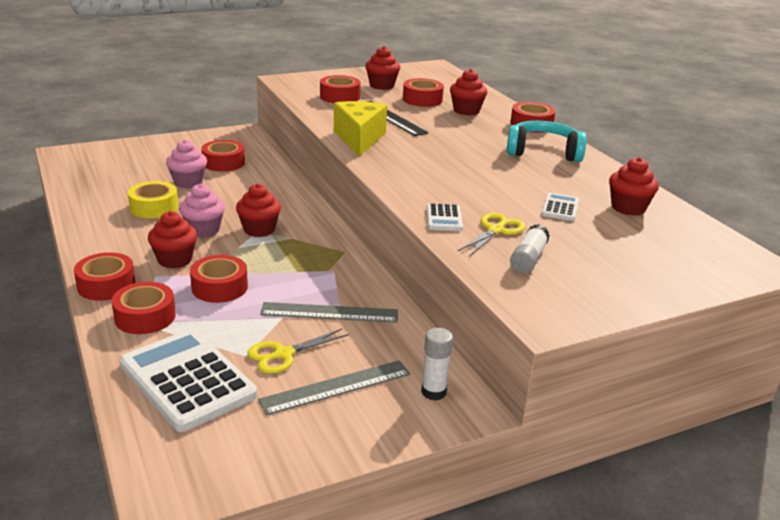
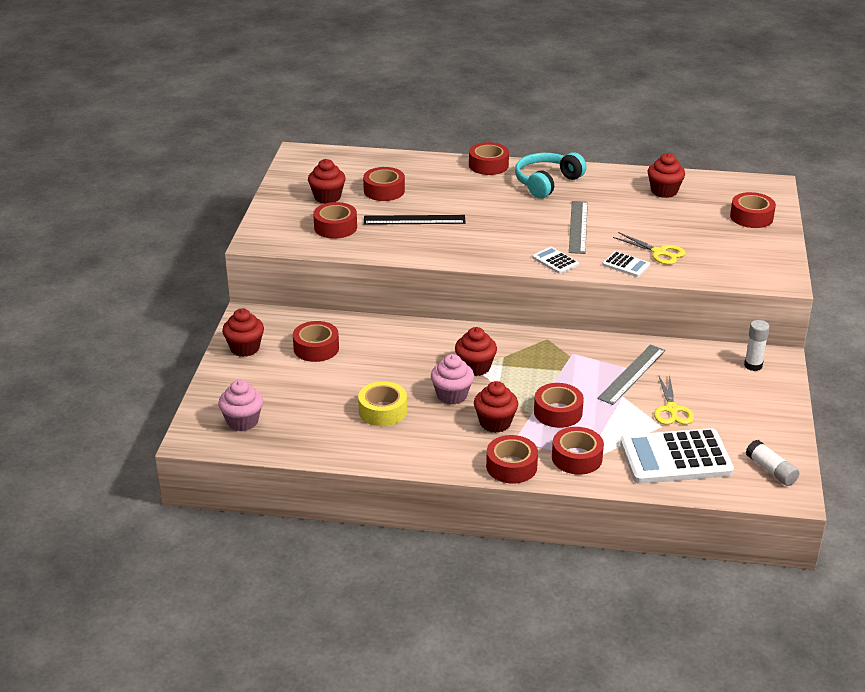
camera: 55 degrees left, 5 degrees up
pink cupcake [166,140,207,188] -> pink cupcake moved to [218,380,263,431]
grey ruler [258,360,410,415] -> grey ruler moved to [569,201,588,254]
yellow cheese [334,101,387,156] -> none
red cupcake [450,69,488,116] -> red cupcake moved to [222,308,264,357]
yellow scissors [457,213,526,257] -> yellow scissors turned 150 degrees clockwise [613,232,685,265]
white glue stick [510,224,550,273] -> white glue stick moved to [746,440,800,486]
white calculator [541,193,579,221] -> white calculator moved to [532,247,579,274]
none -> red tape [730,192,776,228]

